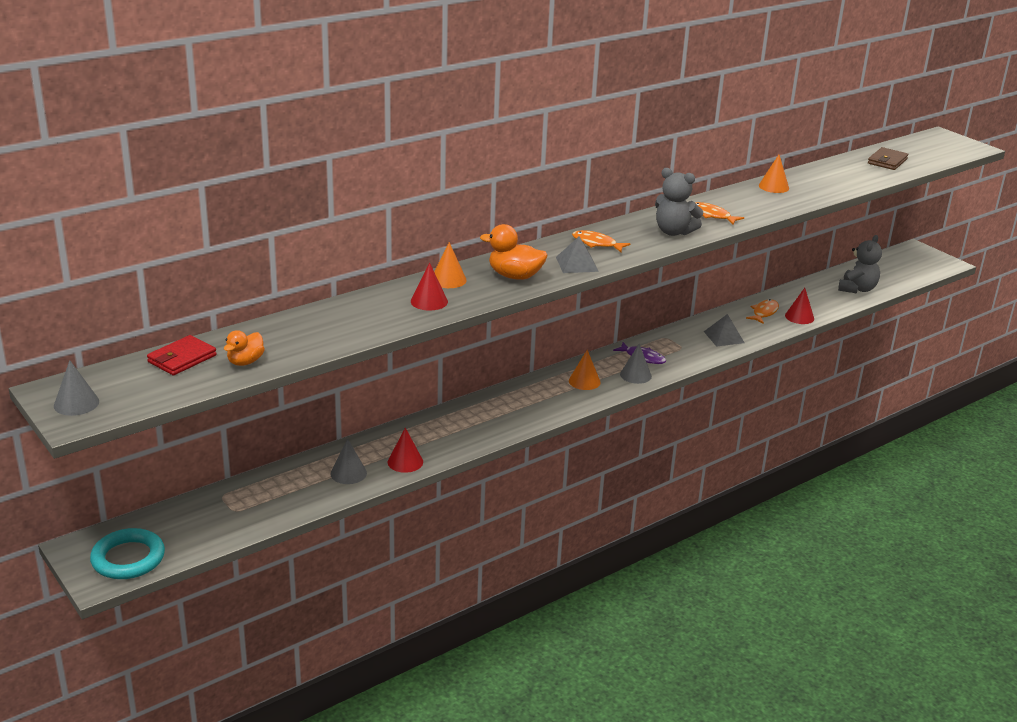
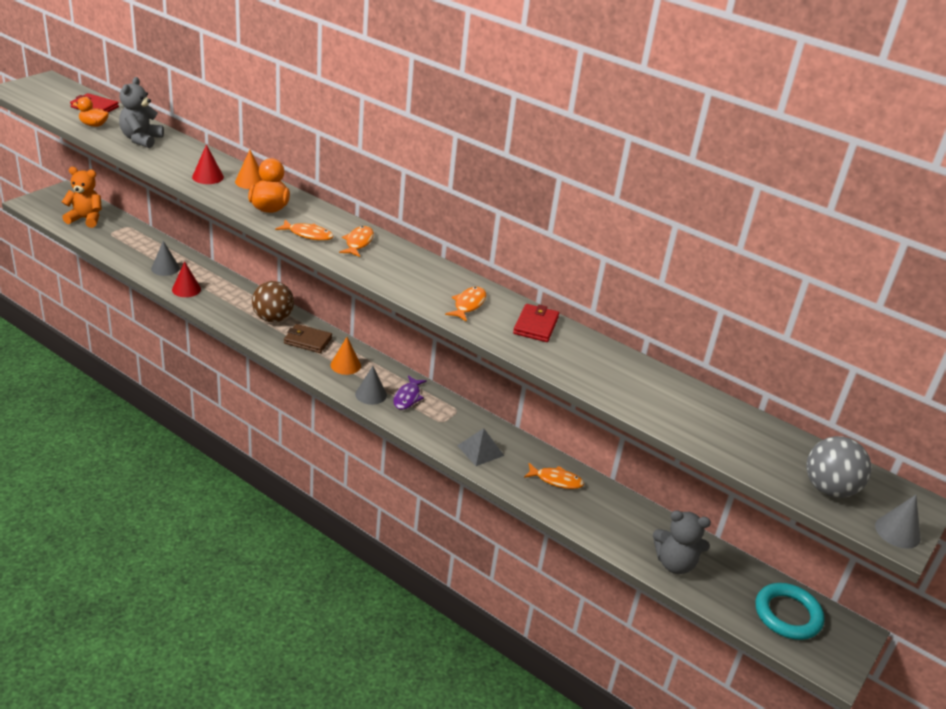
camera: 70 degrees right, 5 degrees up
grey cone [54,360,99,416] -> grey cone moved to [875,495,921,549]
turquoise ring [90,528,165,579] -> turquoise ring moved to [756,583,825,640]
grey pyramid [556,236,599,273] -> orange fish [275,220,334,241]
grey teddy bear [655,168,703,236] -> grey teddy bear moved to [119,77,164,148]
orange cone [759,155,789,193] -> none
red cone [785,288,814,324] -> none
brown wallet [868,147,908,170] -> brown wallet moved to [284,324,332,353]
none -> orange teddy bear [62,167,102,228]
none -> brown ball [252,281,294,322]
none -> red wallet [513,304,559,342]
none -> grey ball [806,436,872,498]

